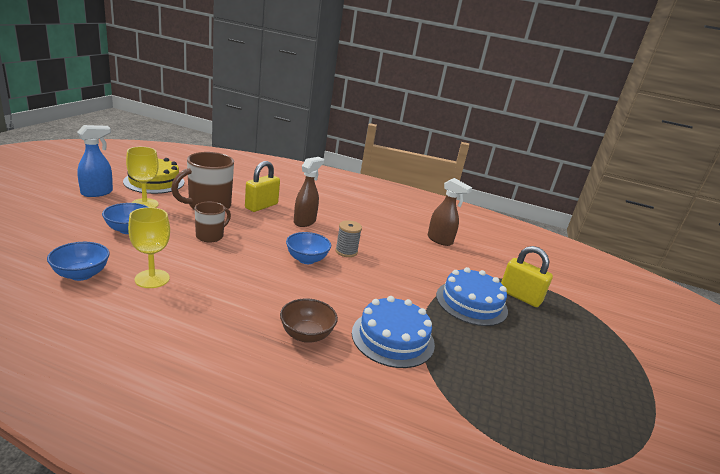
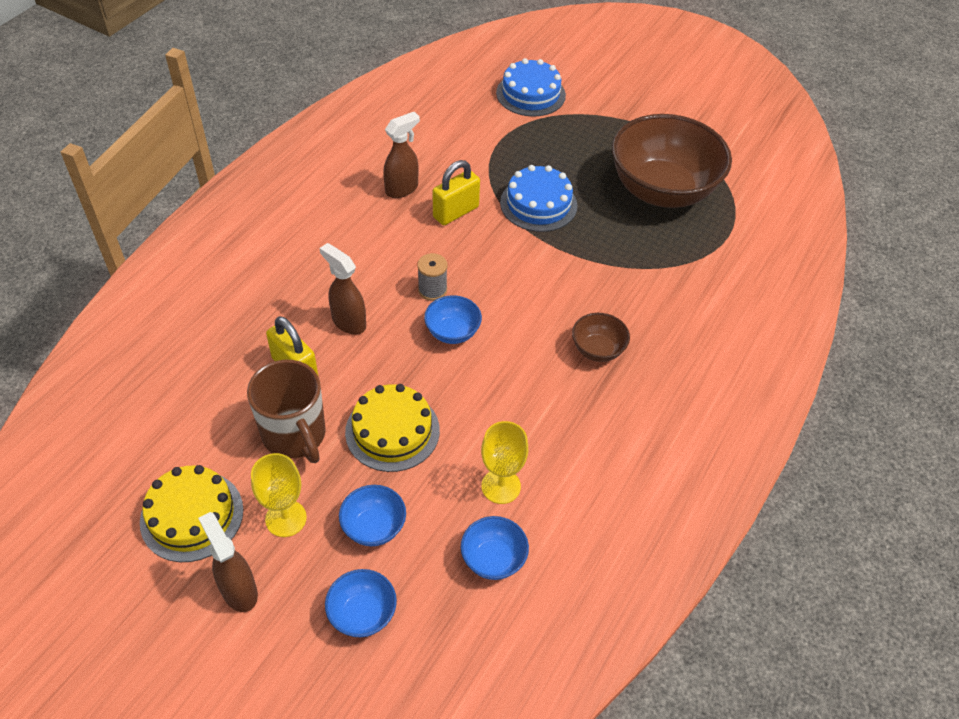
camera: 75 degrees left, 25 degrees up
blue spray bottle [77,125,113,197] -> brown spray bottle [198,512,258,612]
brown mug [195,202,231,243] -> yellow cake [345,384,440,472]
blue cake [352,296,435,368] -> blue cake moved to [496,58,566,117]
yellow padlock [501,246,553,307] -> yellow padlock moved to [433,160,480,225]
none -> blue bowl [325,569,397,637]
none -> brown bowl [612,114,732,208]

